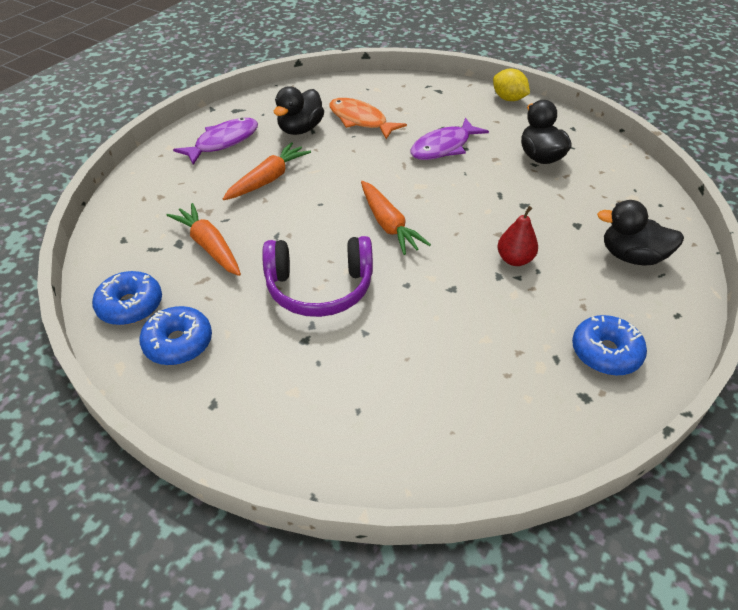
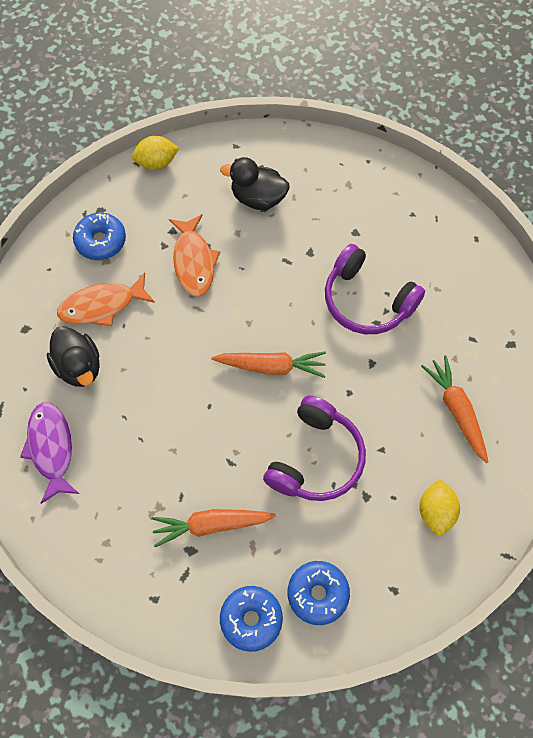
camera: 60 degrees left, 20 degrees up
orange carrot [223,142,311,200] -> orange carrot moved to [421,355,488,463]
purple fish [410,118,489,160] -> orange fish [169,214,220,296]
red pear [497,206,538,266] -> purple headphones [325,244,425,334]
blue donut [572,315,647,376] -> blue donut moved to [73,213,126,260]
black duck [597,200,684,266] -> none
none -> yellow lemon [419,479,460,536]

